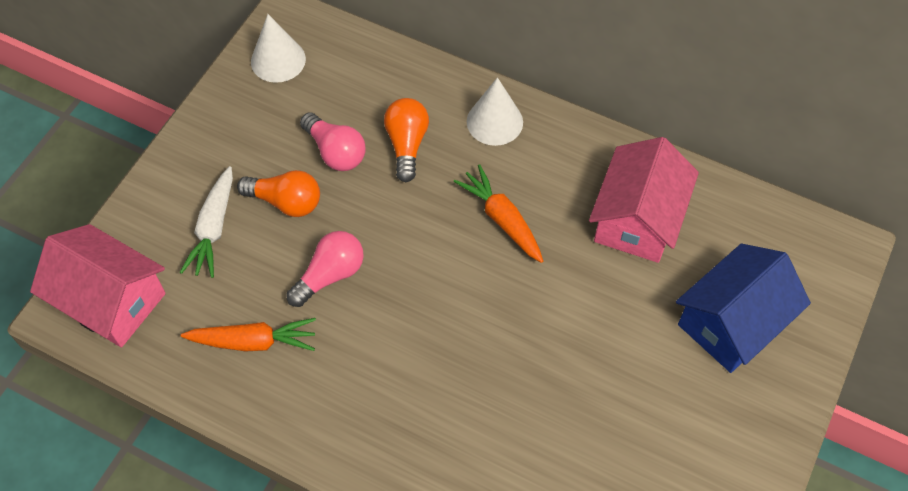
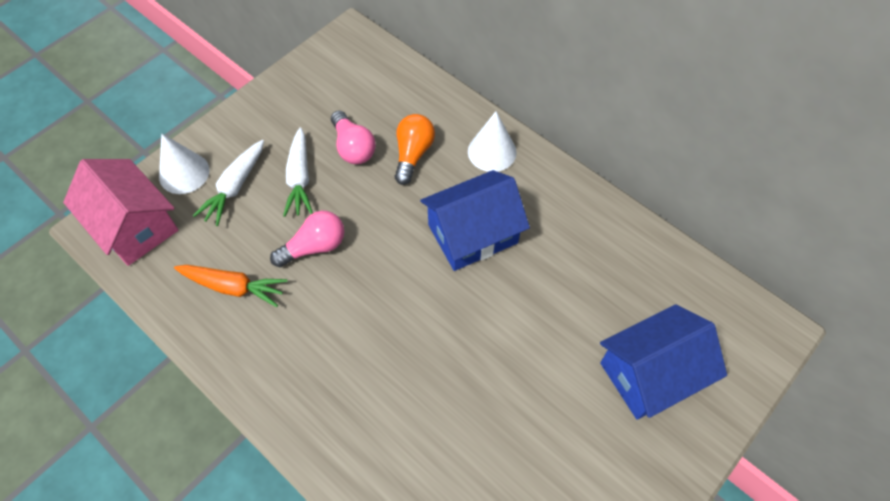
camera: 15 degrees right, 0 degrees up
orange light bulb [237,170,320,217] -> white carrot [283,127,313,217]
white cone [251,14,306,83] -> white cone moved to [159,133,210,194]
orange carrot [454,164,543,263] -> blue house [420,170,530,271]
pink house [589,137,699,263] -> none

